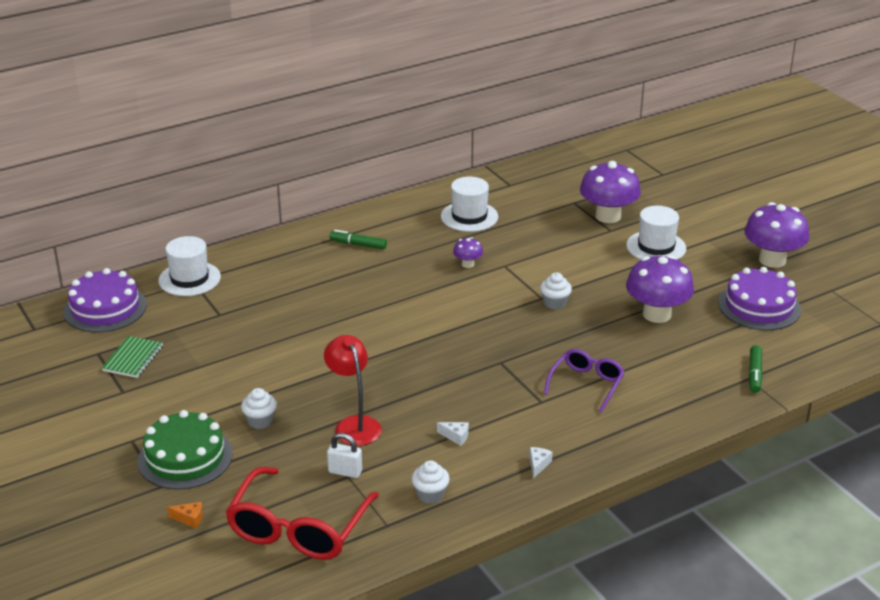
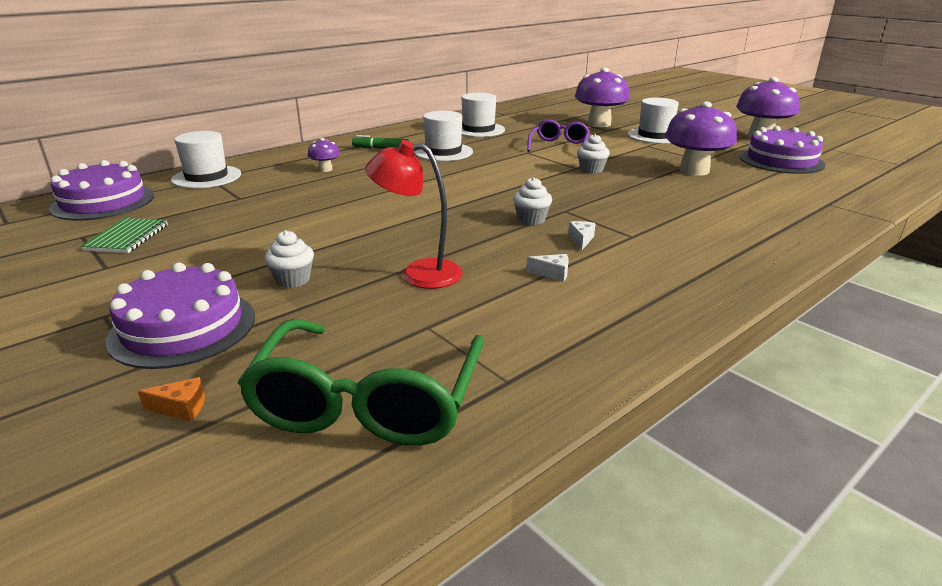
camera: 10 degrees left, 5 degrees down
green cake [138,410,233,490] -> purple cake [106,263,255,369]
red glasses [225,467,379,560] -> green glasses [238,319,484,446]
red lamp [324,335,382,446] -> red lamp turned 45 degrees counterclockwise [365,140,463,289]
white padlock [327,433,362,478] -> none
white cupcake [411,460,450,504] -> white cupcake moved to [513,177,552,225]
purple mushroom [453,237,483,268] -> purple mushroom moved to [308,138,340,172]
white cheese [530,447,553,479] -> white cheese moved to [568,221,596,250]
purple glasses [544,349,625,413] -> purple glasses moved to [527,120,590,156]
green marker [749,345,762,393] -> none
none -> white hat [414,111,473,161]

